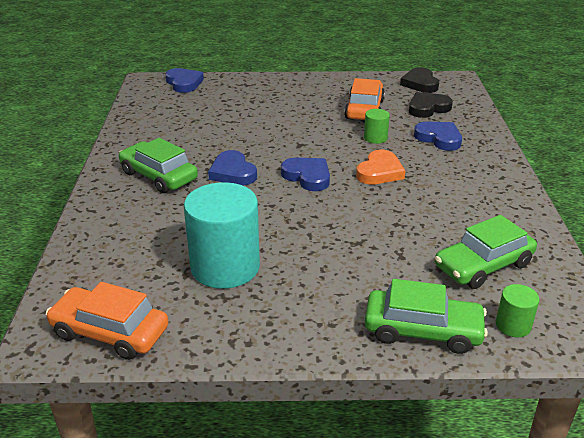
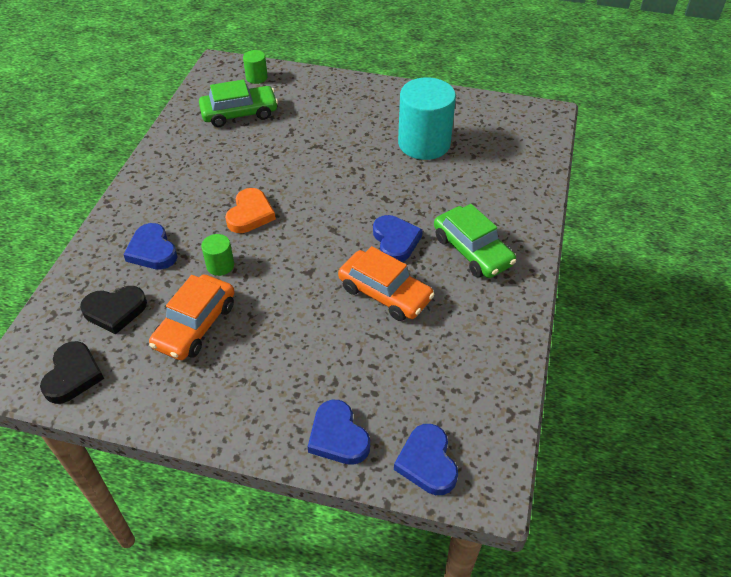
camera: 165 degrees left, 15 degrees up
orange car [46,282,168,360] -> orange car moved to [338,246,435,321]
blue heart [281,158,330,191] -> blue heart moved to [308,400,370,465]
orange heart [356,150,405,185] -> orange heart turned 150 degrees clockwise [225,188,276,233]
green car [365,279,488,354] -> none

